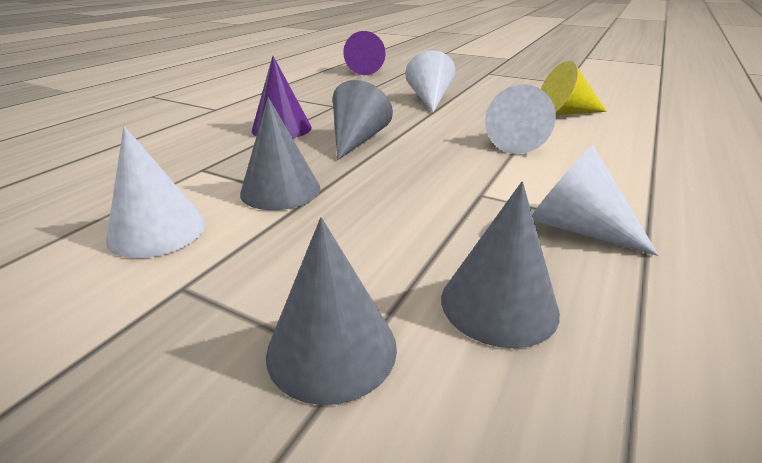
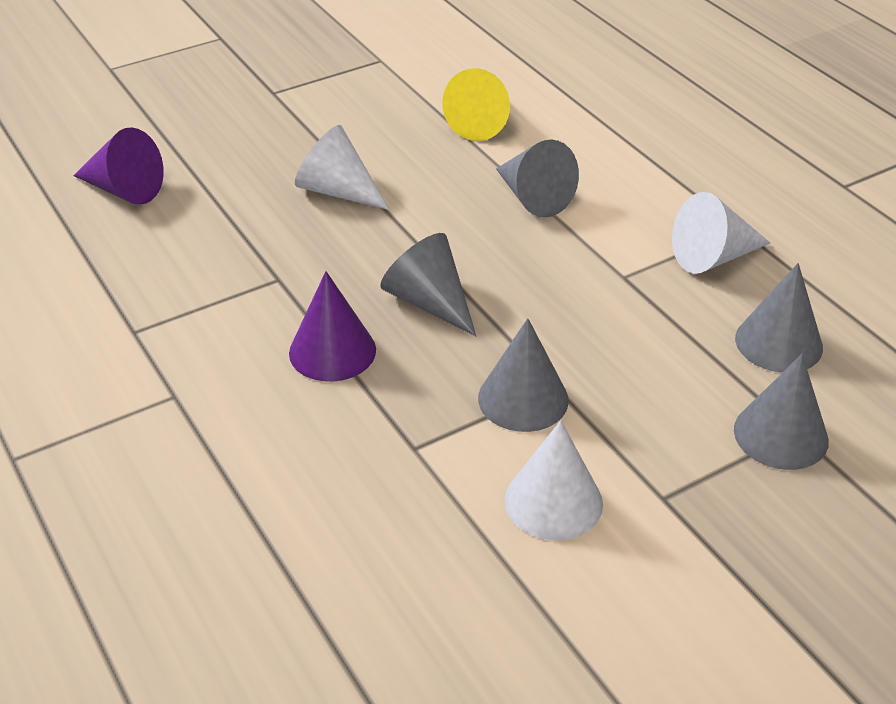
camera: 60 degrees left, 10 degrees up
white cone [485,84,556,154] -> grey cone [496,140,579,217]

